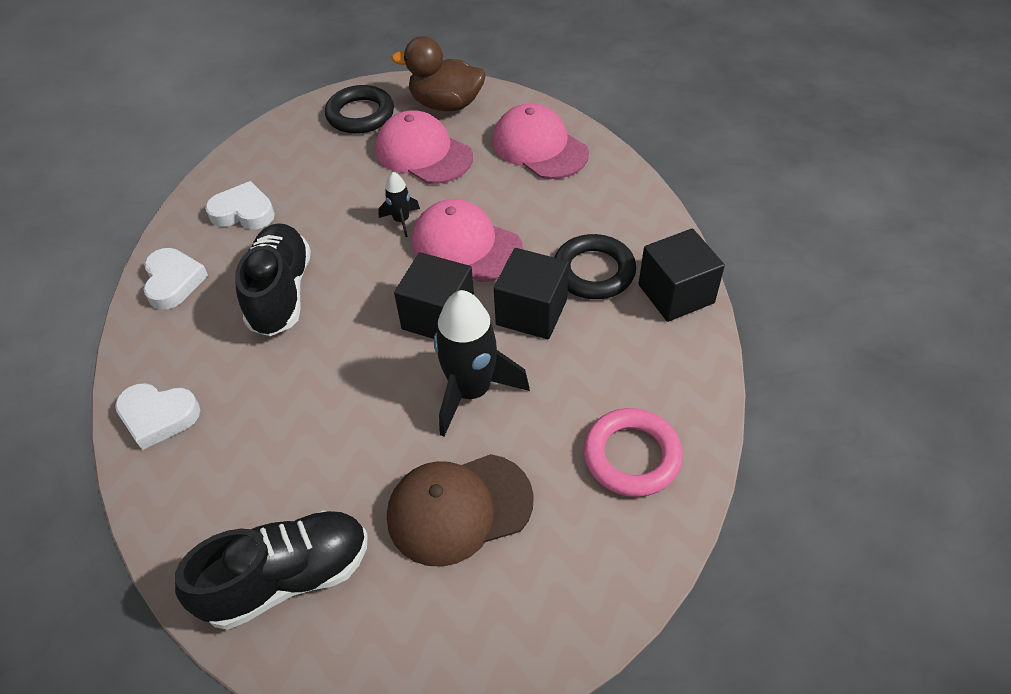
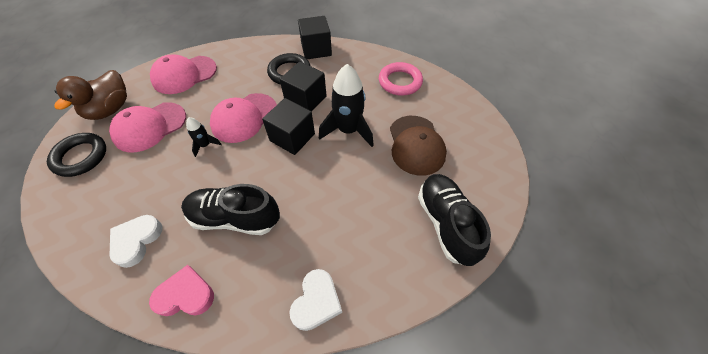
camera: 80 degrees left, 5 degrees up
white heart [143,248,208,310] -> pink heart [149,265,214,316]

